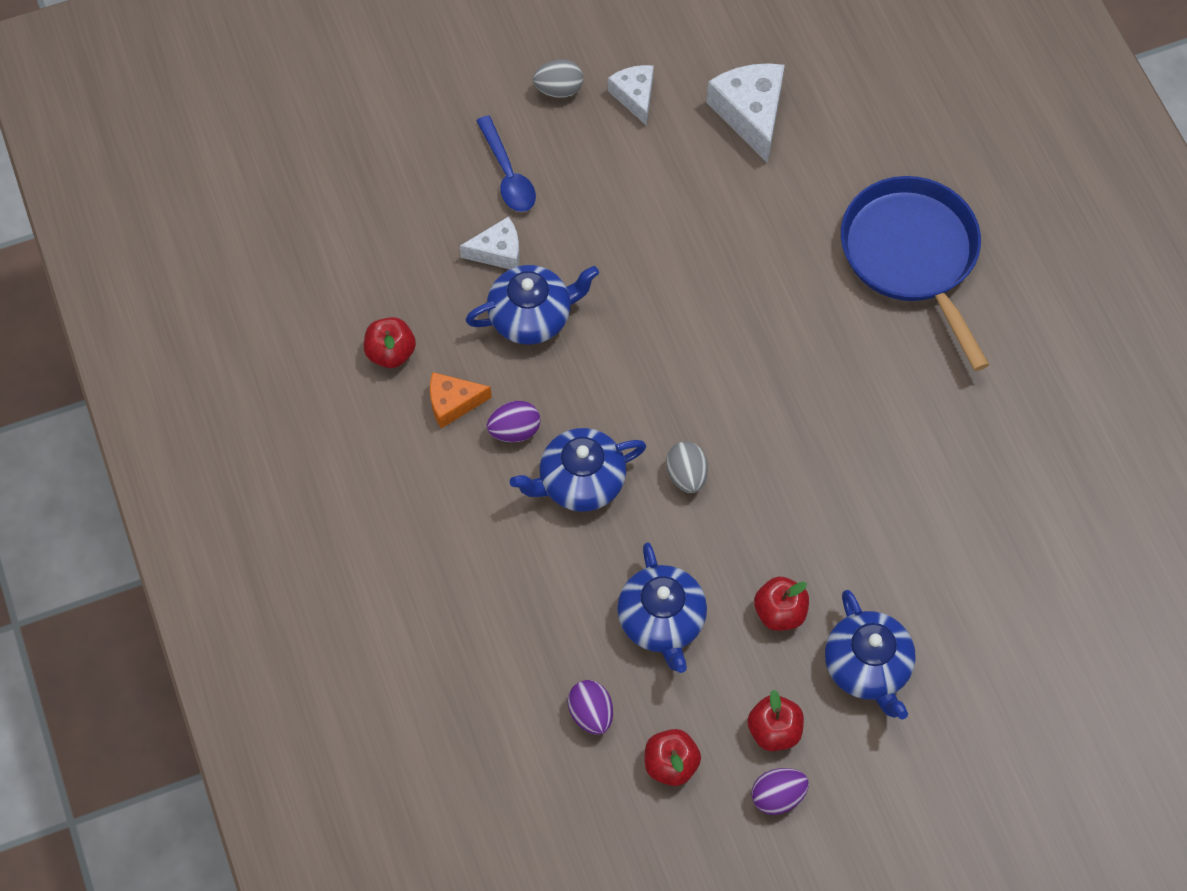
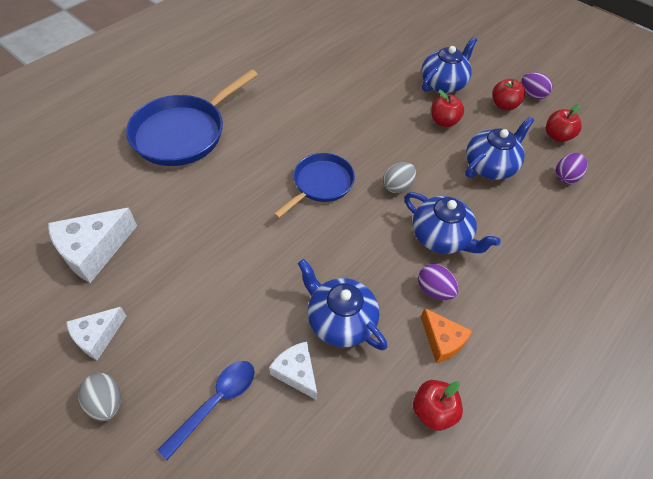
camera: 120 degrees left, 10 degrees down
none -> blue pan [274,153,355,218]

